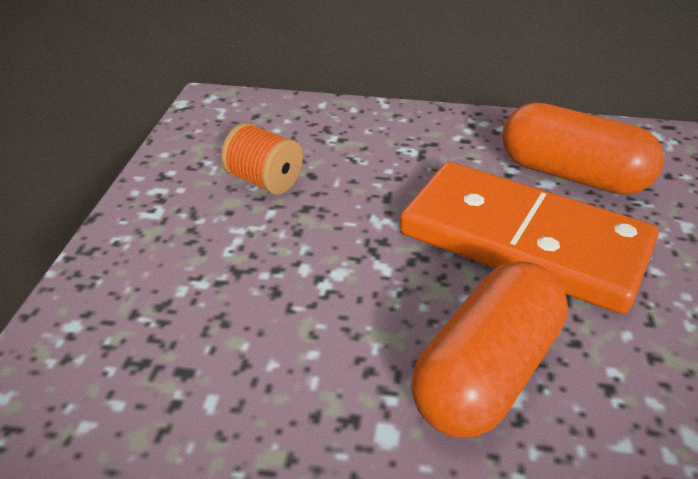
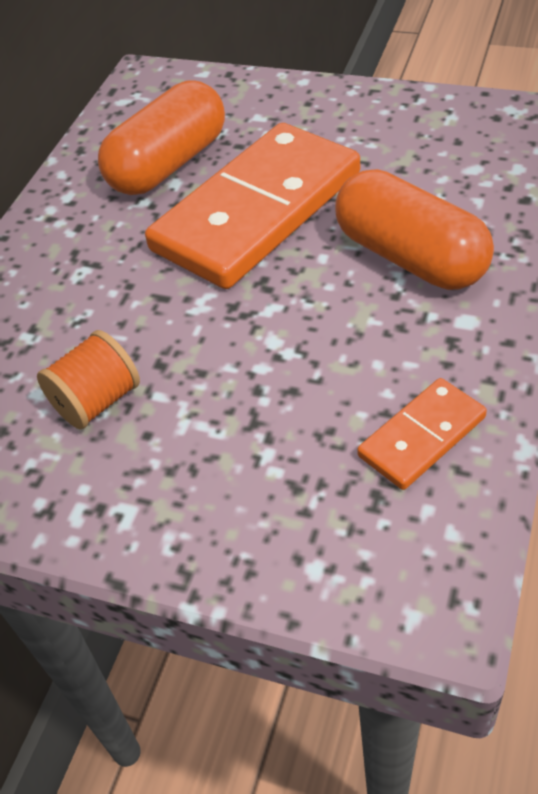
camera: 75 degrees left, 10 degrees up
none -> orange domino [357,378,487,490]

